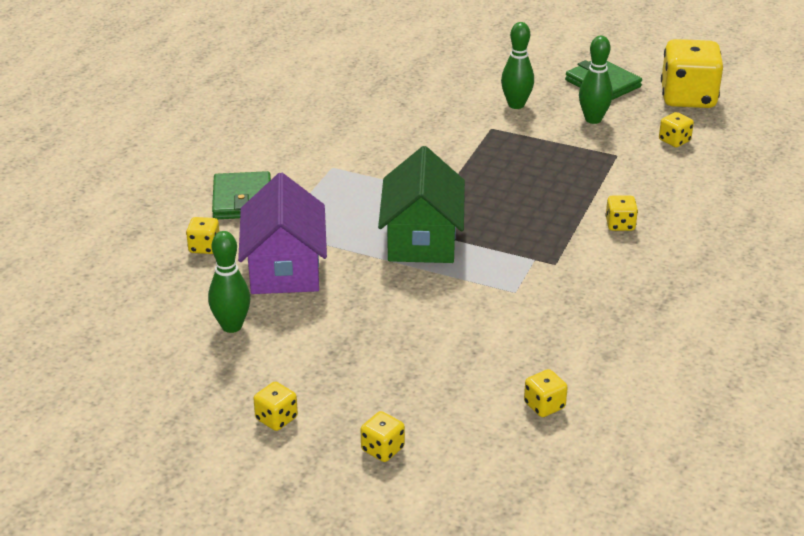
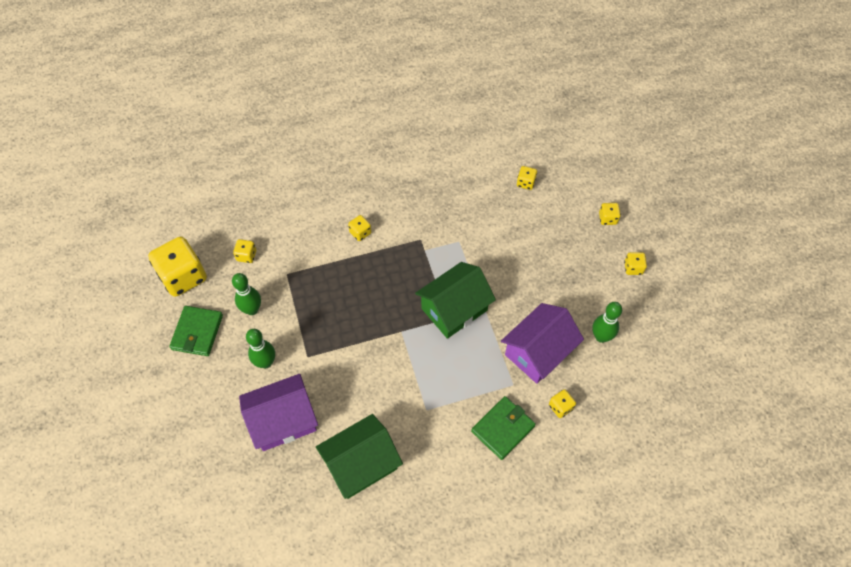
camera: 130 degrees left, 25 degrees up
none -> purple house [239,374,318,451]
none -> green house [316,414,403,499]

